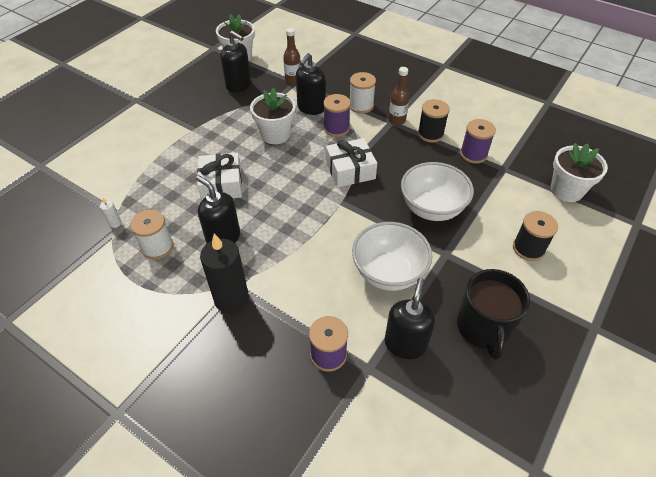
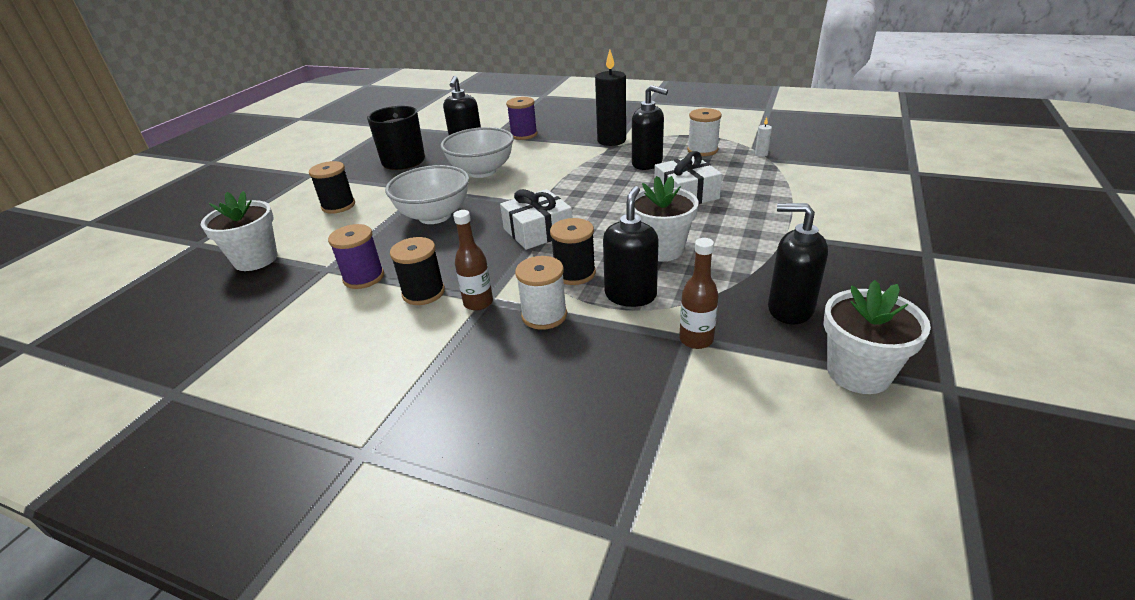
camera: 170 degrees right, 15 degrees down
purple spool [323,94,351,137] -> black spool [550,218,596,285]

